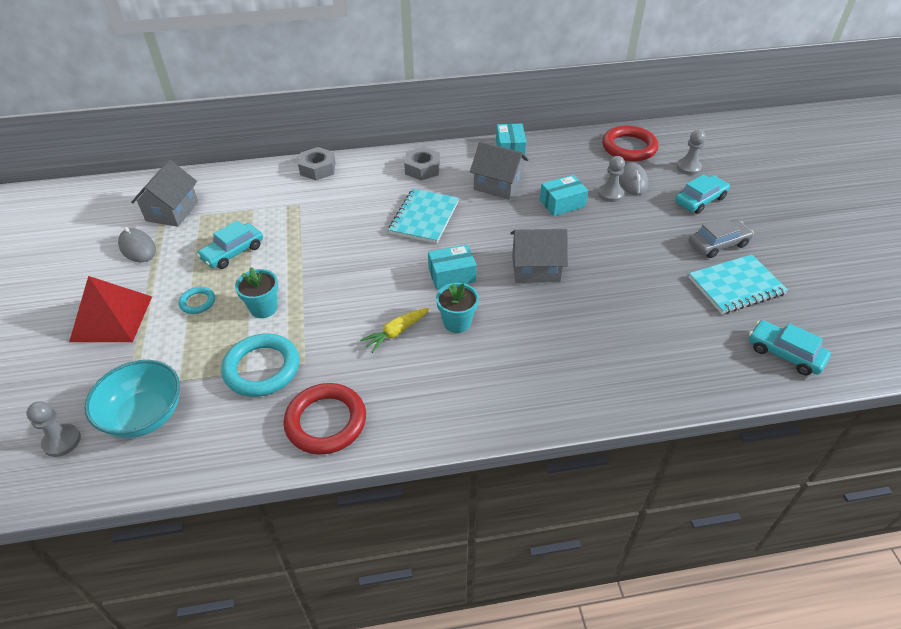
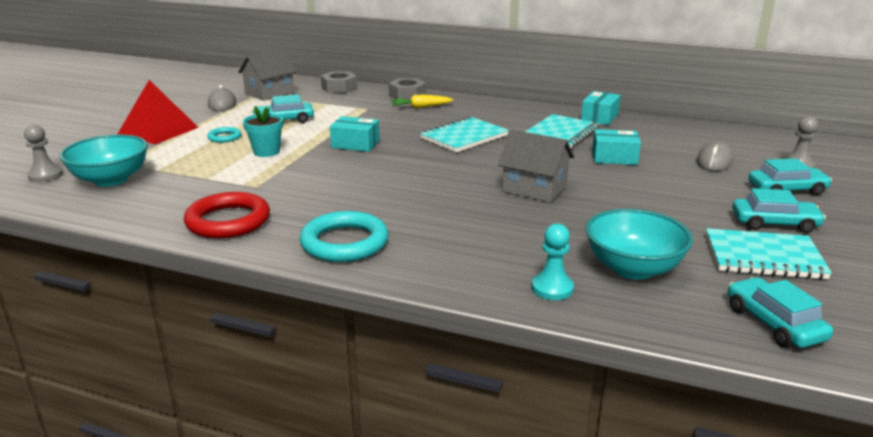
camera: 30 degrees right, 20 degrees down
turquoise ring [221,334,299,397] -> turquoise ring moved to [300,211,388,262]
yellow carrot [360,308,429,353] -> yellow carrot moved to [391,95,453,108]
grey nut [404,147,440,180] -> grey nut moved to [321,71,357,93]
turquoise box [428,244,477,289] -> turquoise box moved to [330,116,380,152]
turquoise flower pot [436,283,479,333] -> none
grey house [470,142,529,200] -> turquoise notebook [525,114,599,149]
grey pawn [598,156,625,202] -> none
red ring [602,125,658,162] -> none
grey car [689,217,754,258] -> turquoise car [732,188,826,233]
none -> turquoise pawn [532,223,574,300]
none -> turquoise bowl [585,209,693,280]

